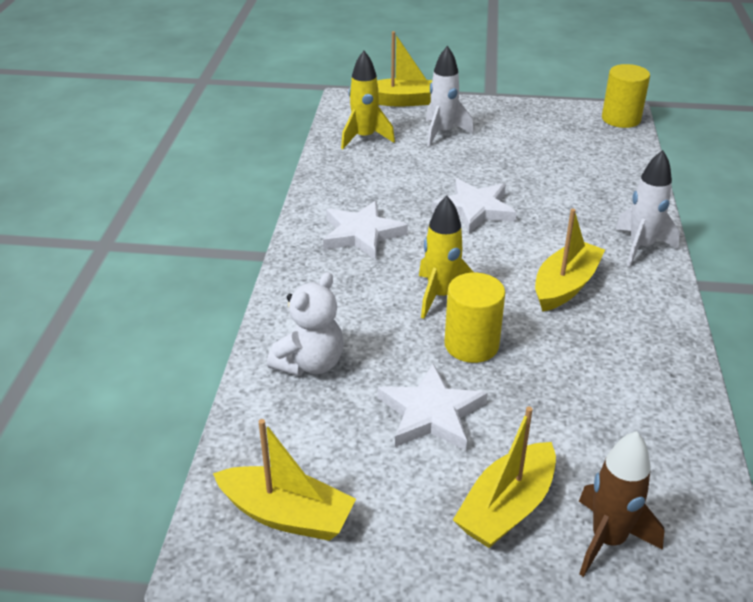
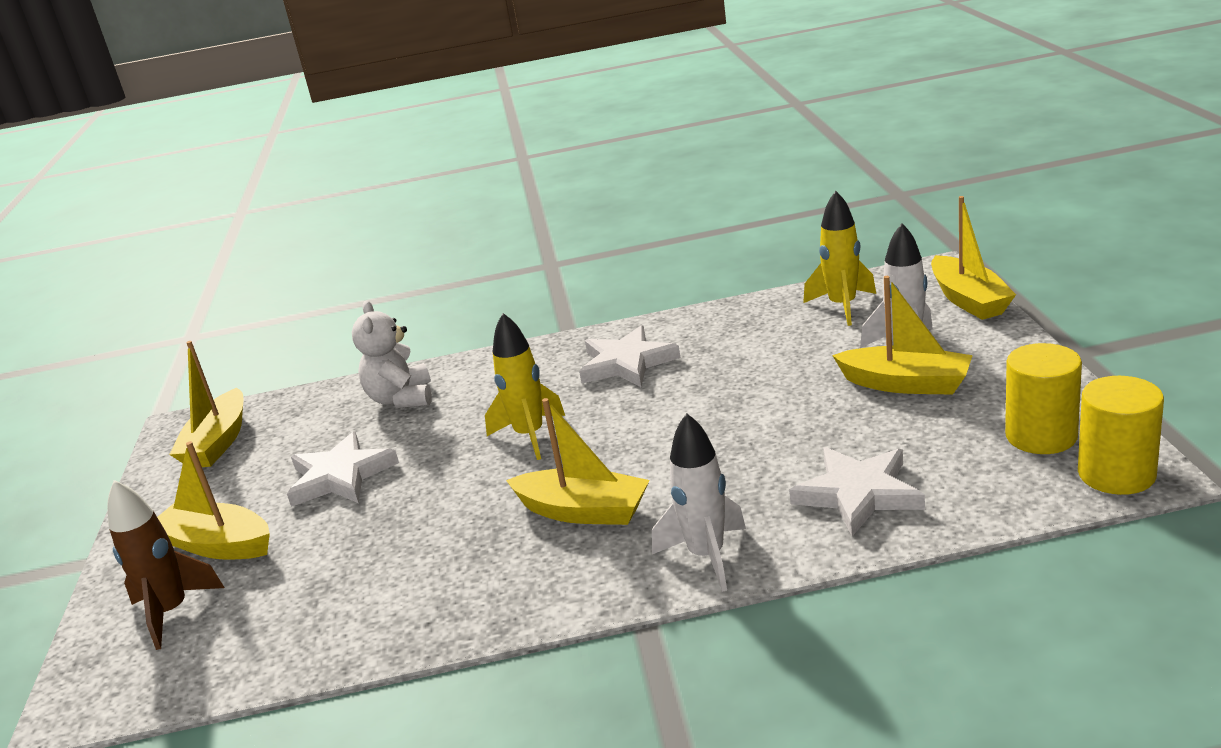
camera: 80 degrees right, 10 degrees down
white teddy bear [267,272,344,376] -> white teddy bear turned 60 degrees clockwise [352,300,432,408]
white star [432,178,517,233] -> white star moved to [789,447,925,536]
yellow cylinder [445,273,505,363] -> yellow cylinder moved to [1005,343,1082,454]
none -> yellow boat [832,276,973,395]

